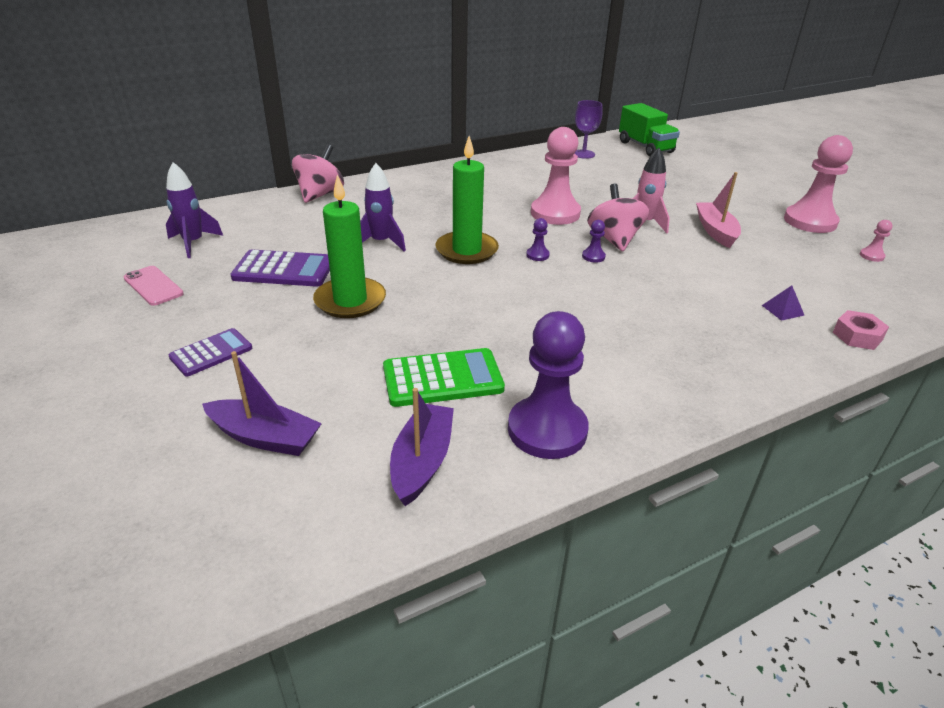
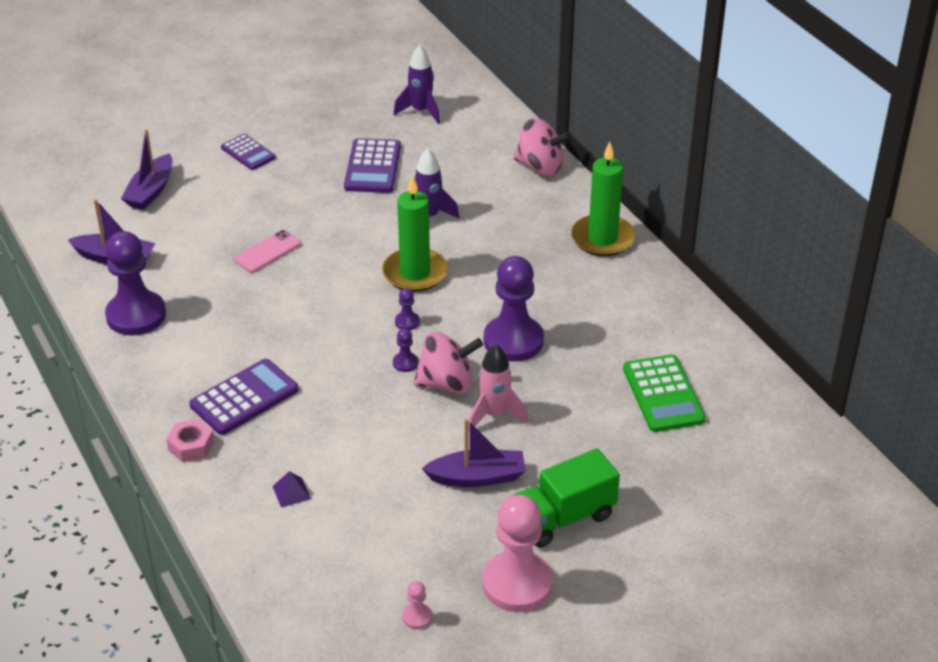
camera: 90 degrees right, 5 degrees up
pink phone [124,266,184,306] -> pink phone moved to [234,230,301,273]
green candle [313,174,386,318] -> green candle moved to [571,142,635,256]
green calculator [383,348,505,407] -> green calculator moved to [623,354,706,432]
pink pawn [531,127,581,225] -> purple pawn [484,256,544,361]
purple goblet [574,100,602,159] -> none
green truck [619,103,680,156] -> green truck moved to [514,448,620,548]
pink boat [696,172,741,248] -> purple boat [421,418,526,487]
pink nut [833,310,889,350] -> pink nut moved to [166,419,214,462]
none -> purple calculator [189,359,298,435]

